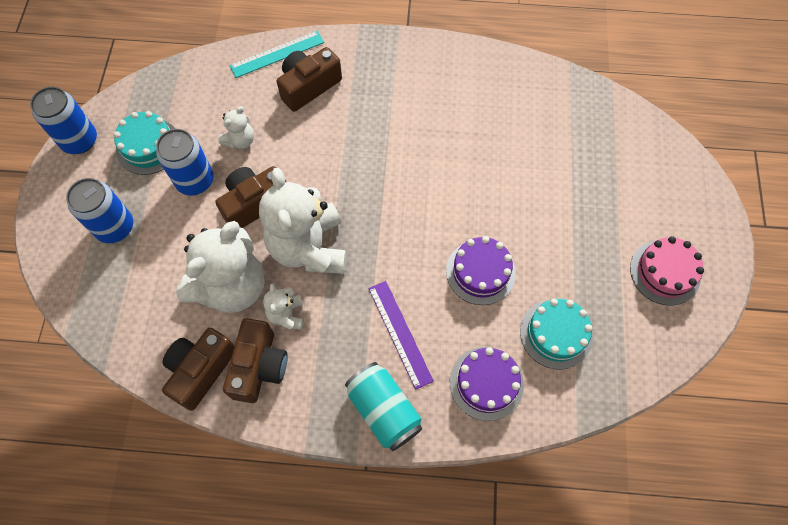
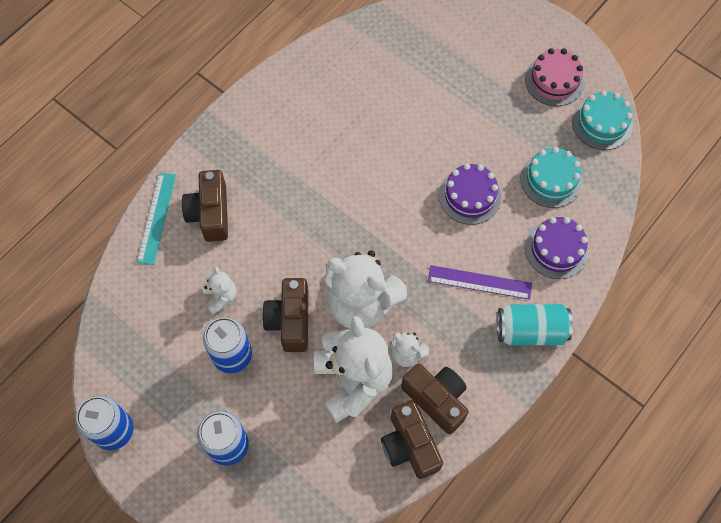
camera: 55 degrees left, 0 degrees up
turquoise cake [113,111,175,175] -> turquoise cake moved to [572,90,633,150]

